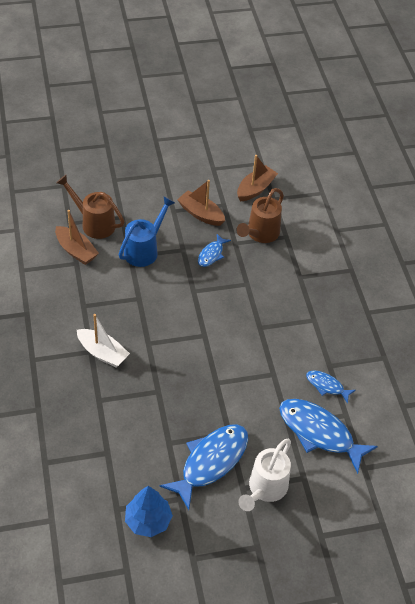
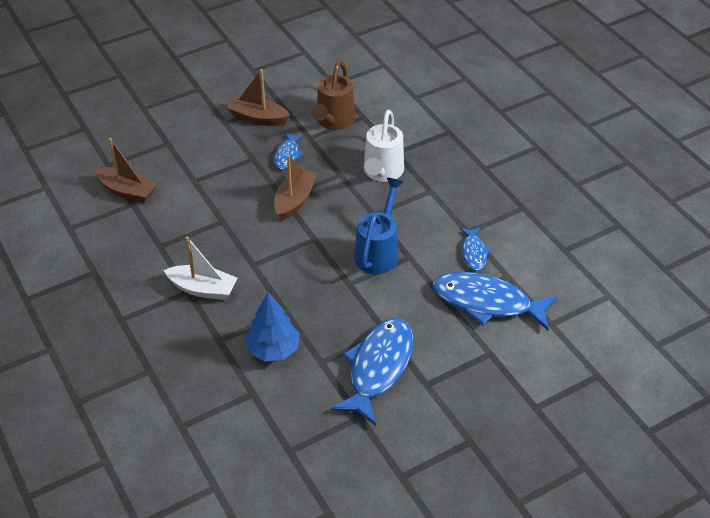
camera: 15 degrees left, 5 degrees down
brown watering can [56,175,125,239] -> none
blue watering can [119,197,175,267] -> blue watering can moved to [354,178,403,274]
blue tree [125,486,173,537] -> blue tree moved to [244,292,300,362]
brown boat [237,155,278,201] -> brown boat moved to [274,155,317,221]
white watering can [238,439,291,511] -> white watering can moved to [364,110,404,182]
blue fish [306,370,356,404] -> blue fish turned 105 degrees counterclockwise [460,227,491,271]

